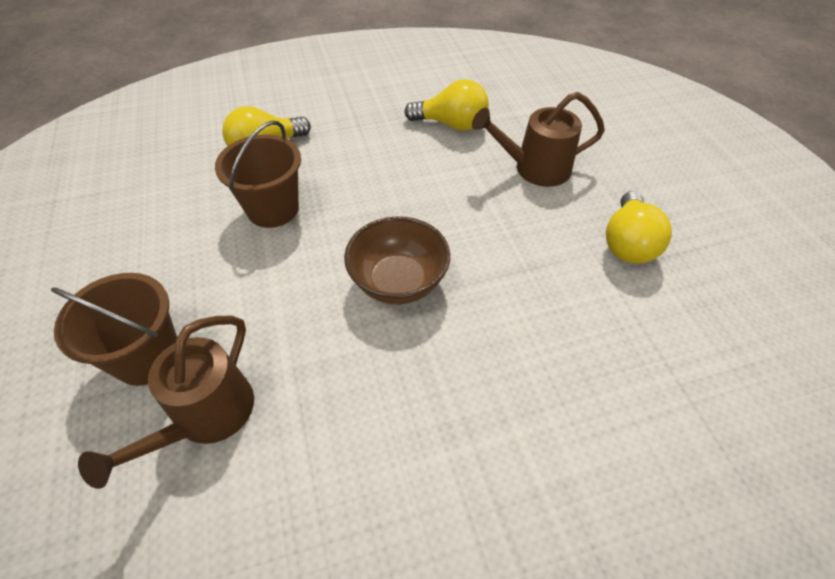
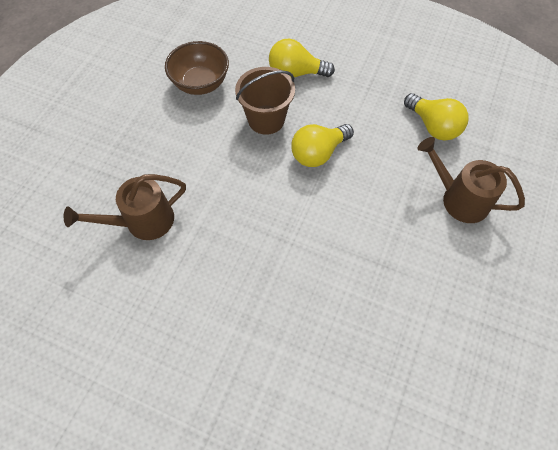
camera: 40 degrees right, 10 degrees up
brown bucket [51,273,177,386] -> none
brown bowl [344,216,450,304] -> brown bowl moved to [165,41,229,95]
yellow light bulb [606,191,672,264] -> yellow light bulb moved to [291,124,354,167]

